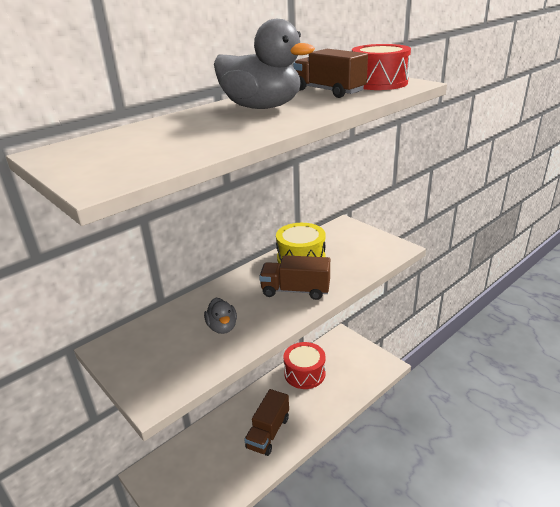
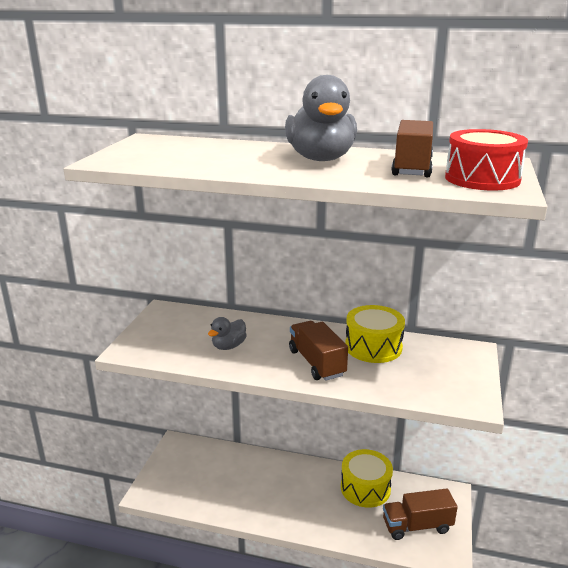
camera: 55 degrees right, 5 degrees down
brown truck [244,389,289,456] -> brown truck moved to [383,488,458,540]
red drum [284,342,326,389] -> yellow drum [341,449,393,508]

